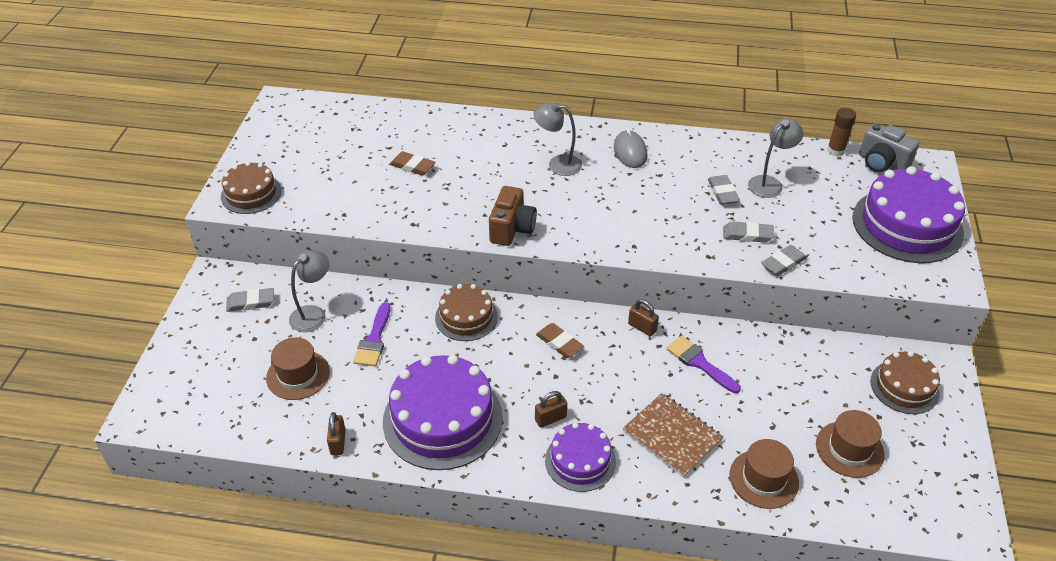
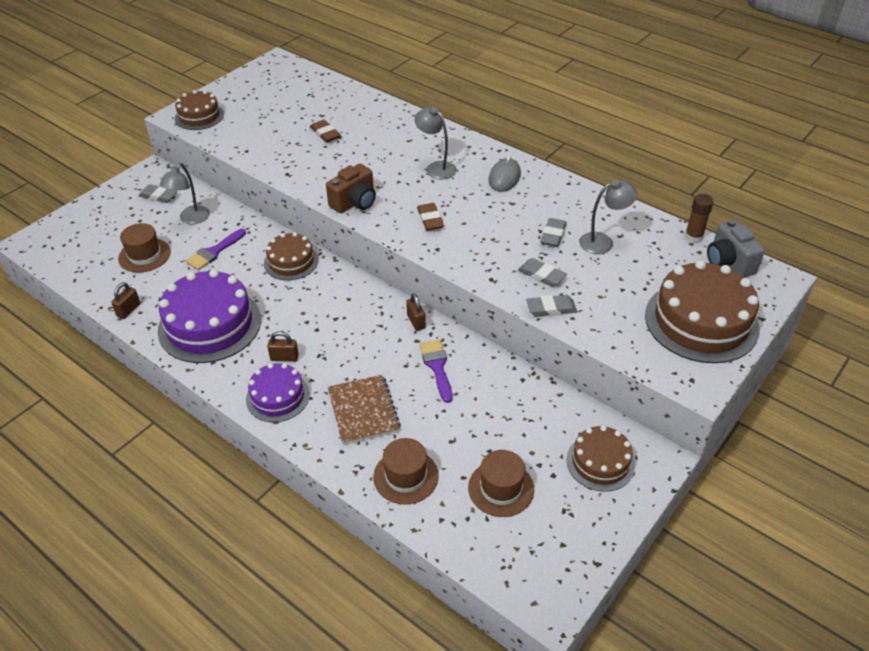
camera: 30 degrees right, 0 degrees up
grey lamp [289,250,329,332] -> grey lamp turned 135 degrees clockwise [160,163,210,224]
brown eraser [536,323,584,358] -> brown eraser moved to [417,203,444,231]
purple cake [852,166,965,263] -> brown cake [645,260,760,363]

